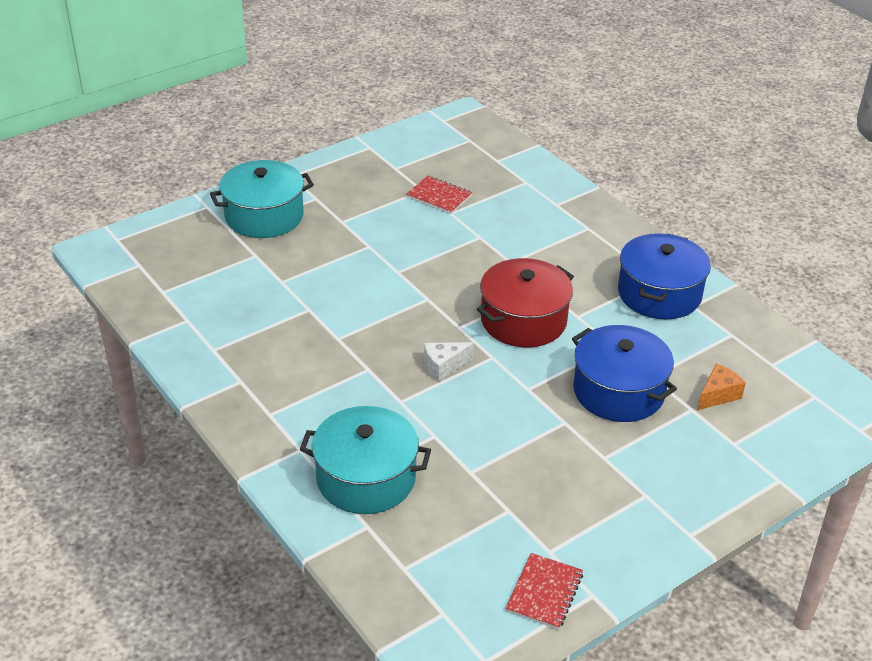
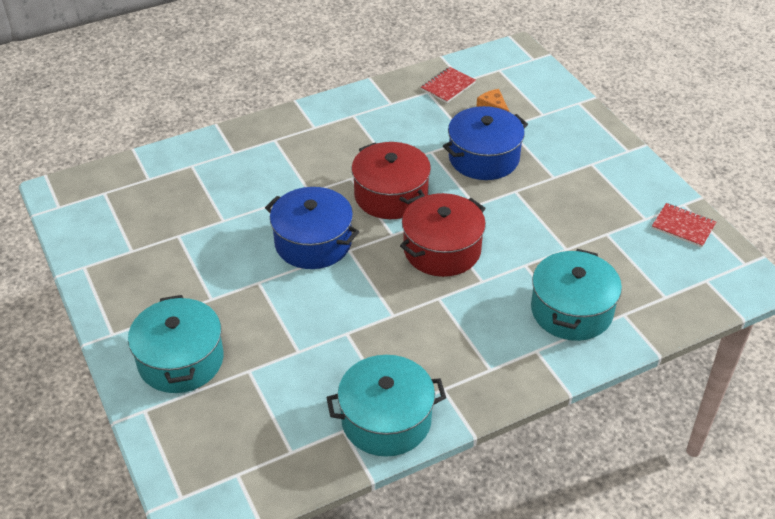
camera: 80 degrees left, 5 degrees up
red notebook [407,176,472,214] -> red notebook moved to [421,67,476,103]
white cheese [424,342,474,382] -> red pot [400,193,486,277]
blue pot [618,233,711,319] -> blue pot moved to [265,187,359,269]
none -> turquoise pot [326,355,446,457]

